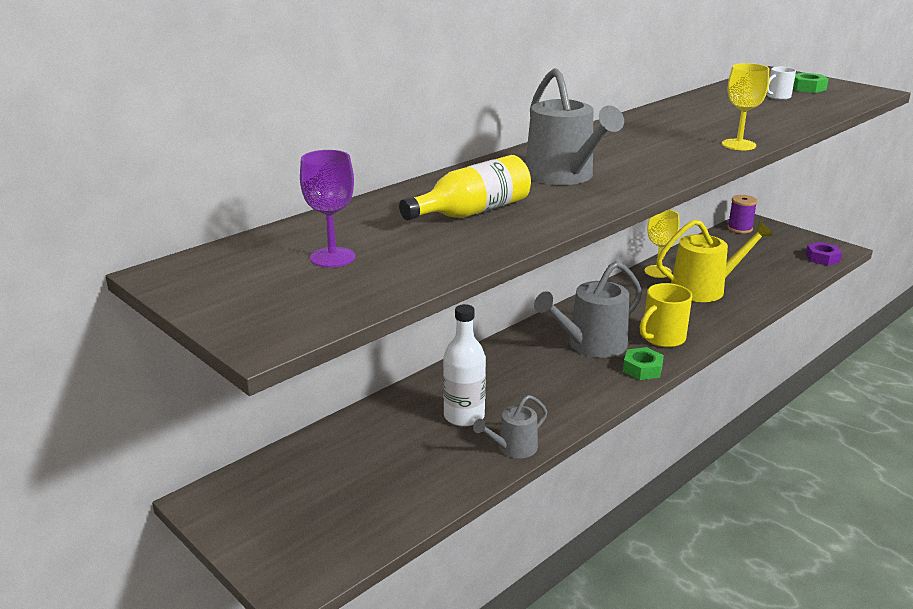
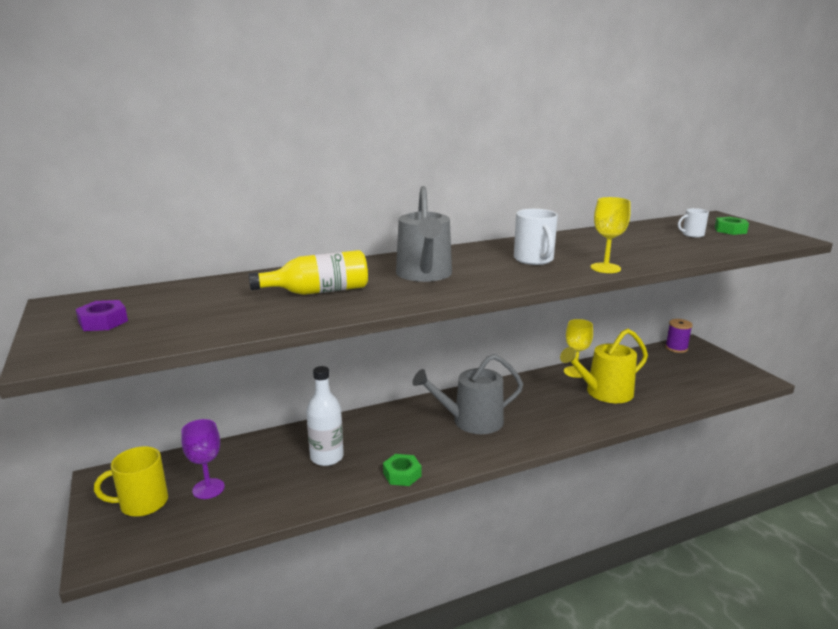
camera: 20 degrees right, 5 degrees down
purple goblet [300,150,355,268] -> purple goblet moved to [181,419,225,499]
grey watering can [473,395,547,458] -> none
green nut [623,347,664,380] -> green nut moved to [383,454,421,486]
yellow mug [640,283,692,348] -> yellow mug moved to [94,446,168,517]
yellow watering can [657,219,773,302] -> yellow watering can turned 150 degrees clockwise [560,329,648,403]
purple nut [805,242,842,266] -> purple nut moved to [76,300,128,331]
none -> white mug [514,209,558,265]

